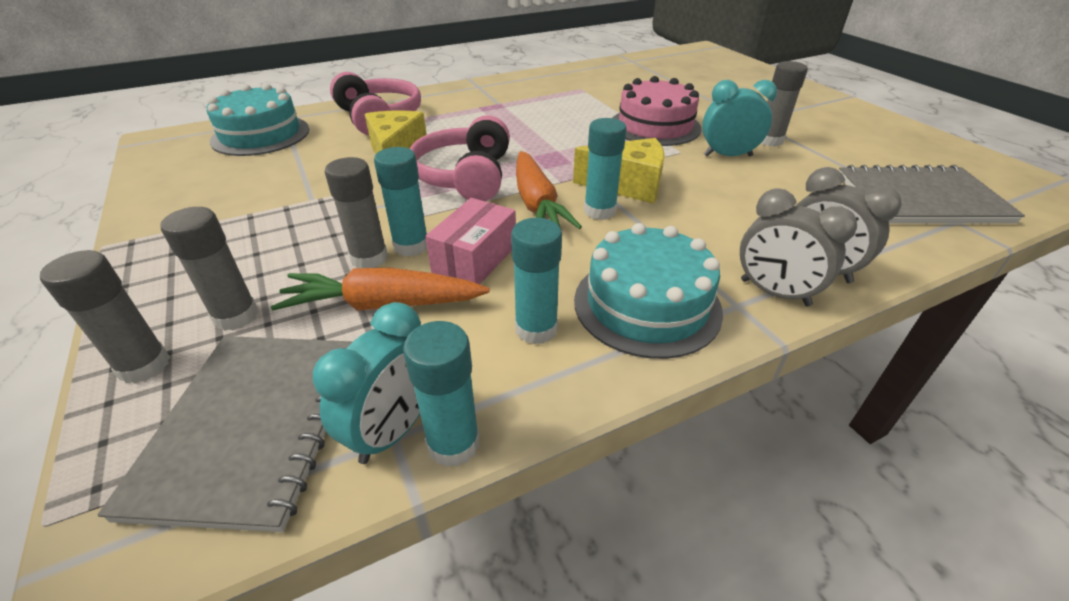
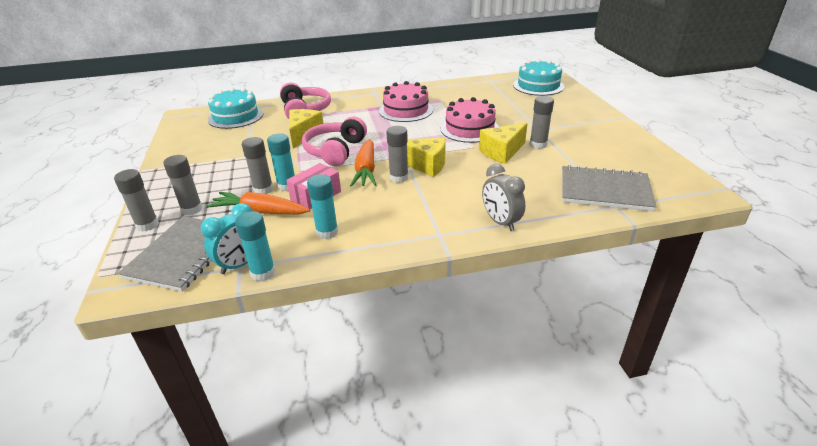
camera: 15 degrees right, 5 degrees down
turquoise cake [574,223,723,359] -> turquoise cake moved to [513,59,564,96]
turquoise glue stick [584,118,627,220] -> grey glue stick [386,126,409,183]
turquoise clock [702,80,777,156] -> yellow cheese [479,123,528,164]
grey clock [740,188,857,306] -> none
none -> pink cake [379,81,433,122]

